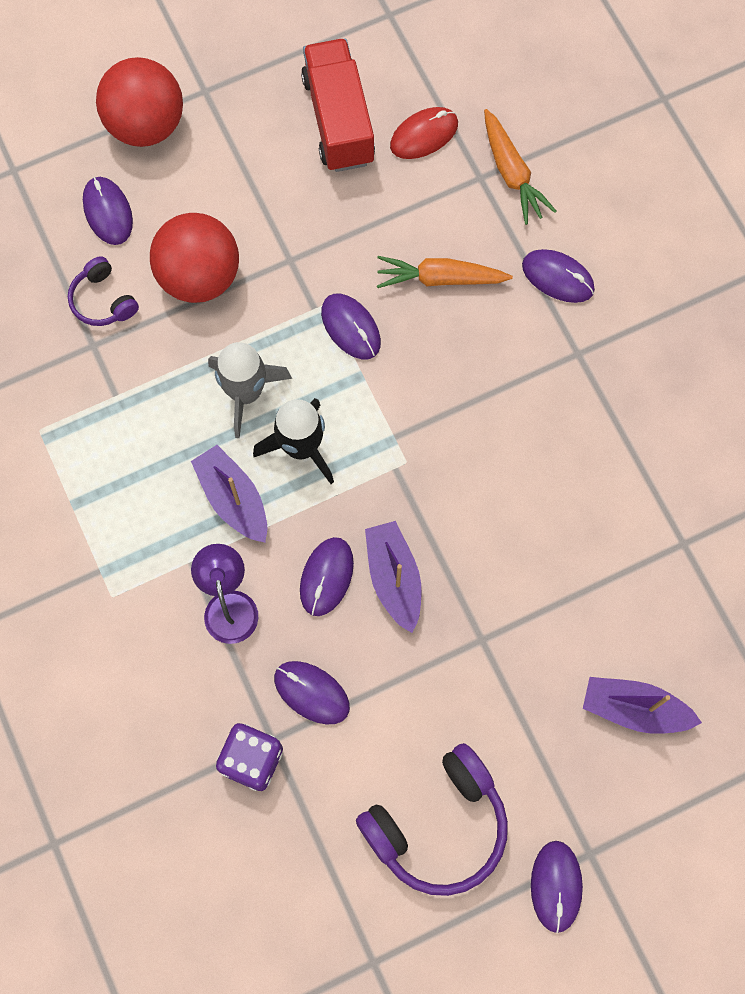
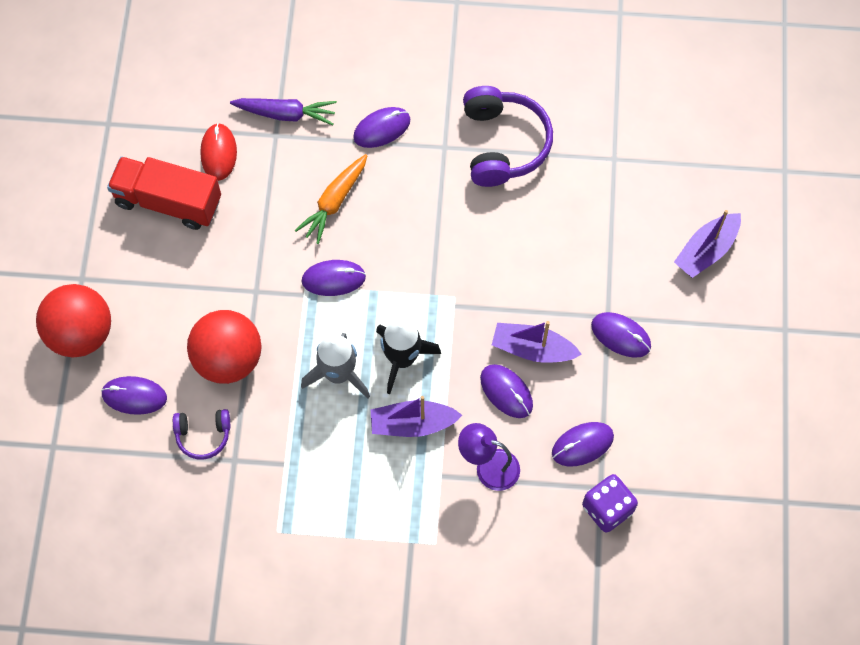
camera: 60 degrees left, 5 degrees down
purple headphones [356,743,508,896] -> purple headphones moved to [463,86,553,187]
orange carrot [484,109,557,225] -> purple carrot [230,98,337,125]
purple mouse [531,841,583,933] -> purple mouse moved to [591,312,651,358]

